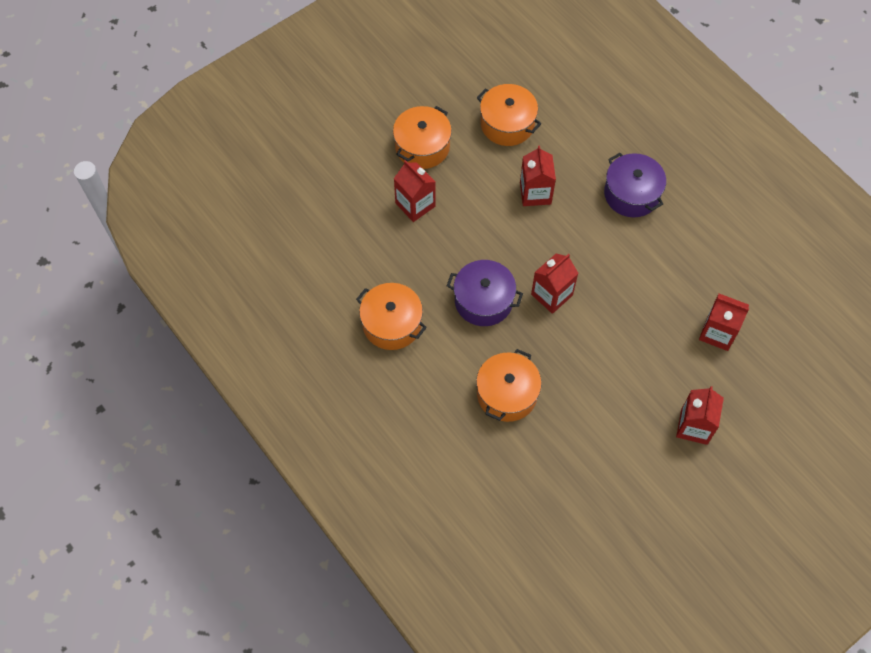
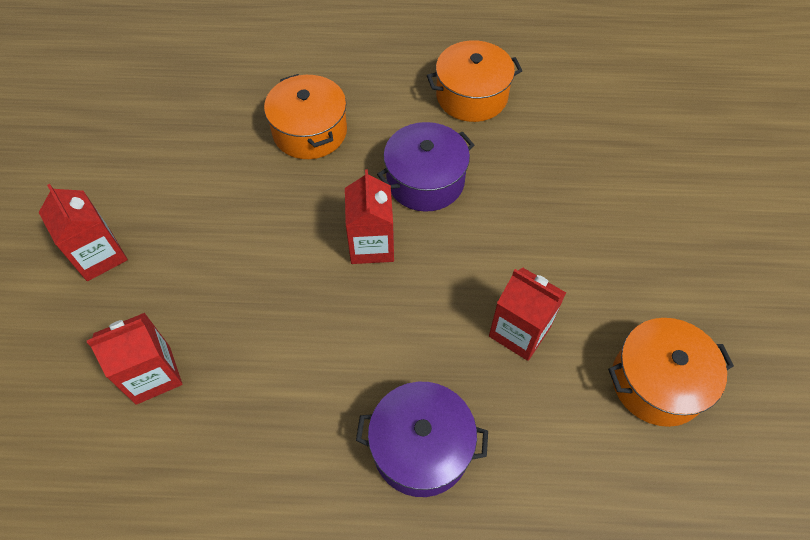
camera: 130 degrees right, 5 degrees down
orange pot [393,106,452,169] -> none
red carton [394,160,435,222] -> none

